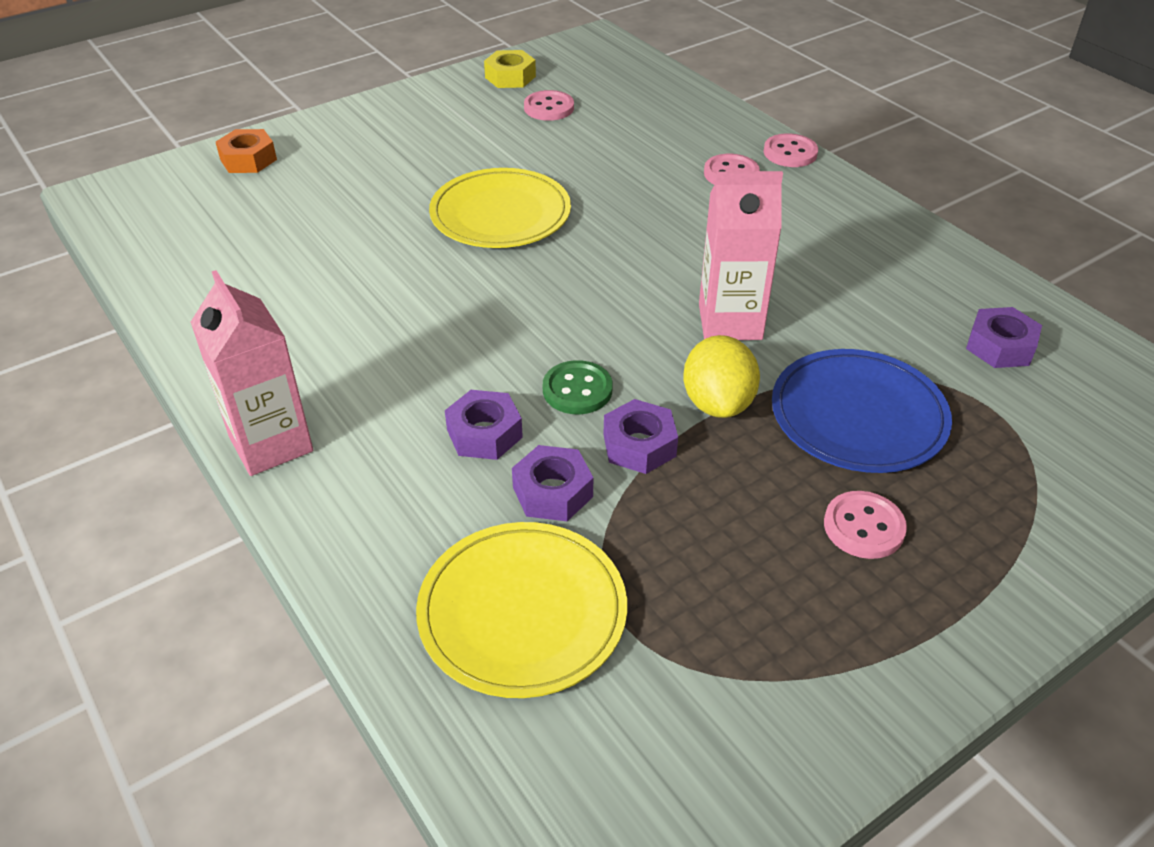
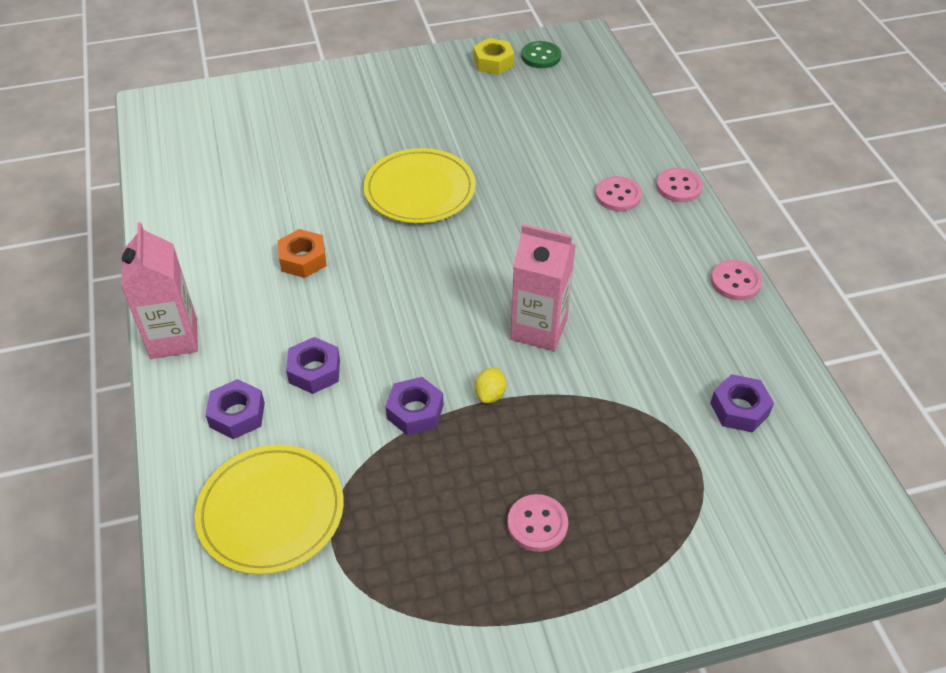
camera: 20 degrees right, 5 degrees up
orange nut [216,129,277,173] -> orange nut moved to [278,229,327,278]
purple nut [512,445,593,521] -> purple nut moved to [206,379,265,439]
pink button [524,90,574,121] -> pink button moved to [711,260,762,300]
green button [543,360,613,414] -> green button moved to [521,41,561,68]
yellow lemon [683,335,760,418] -> yellow lemon [475,368,506,403], size x0.55
blue plate [772,349,952,473] -> none

